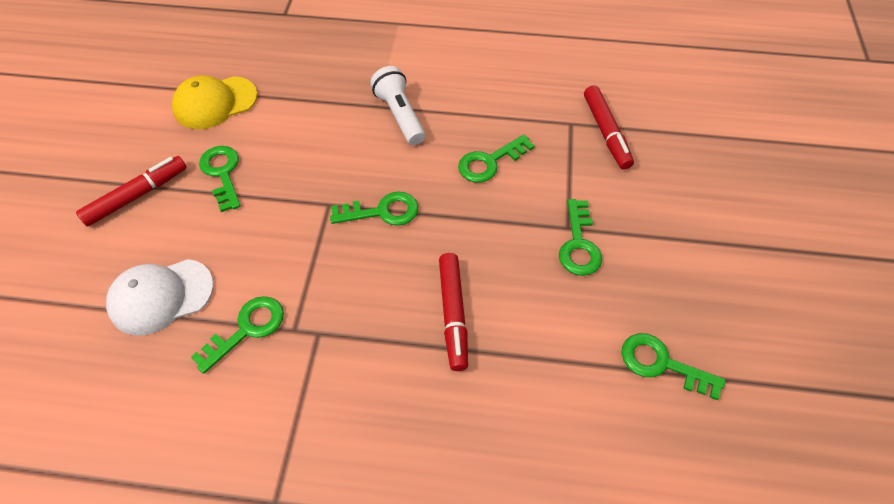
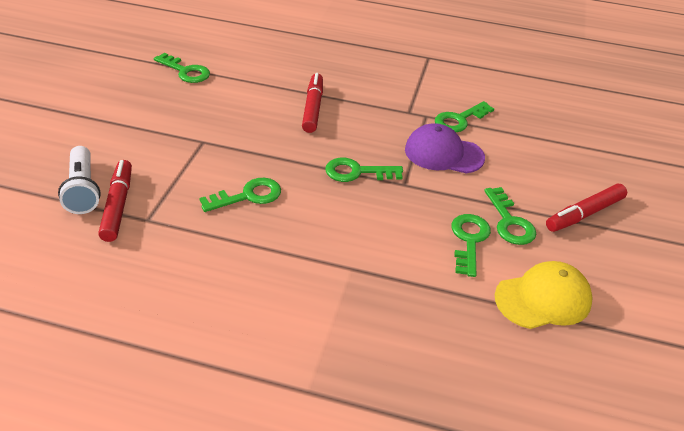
camera: 175 degrees left, 15 degrees down
white cap [106,259,214,335] -> none
white flashlight [370,66,425,145] -> white flashlight moved to [58,146,101,214]
green key [559,199,602,276] -> green key moved to [451,214,491,277]
none -> purple cap [405,123,485,173]

